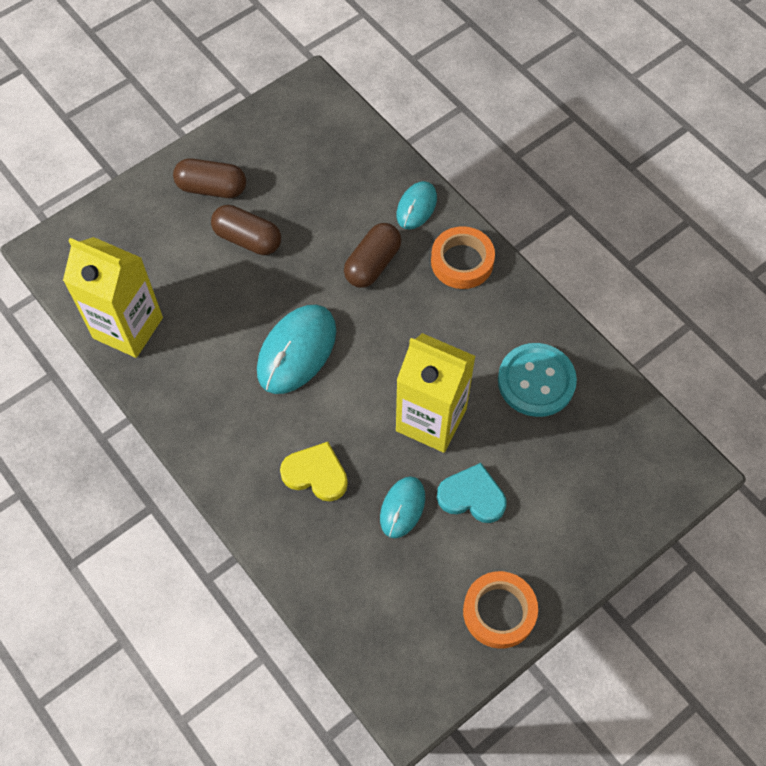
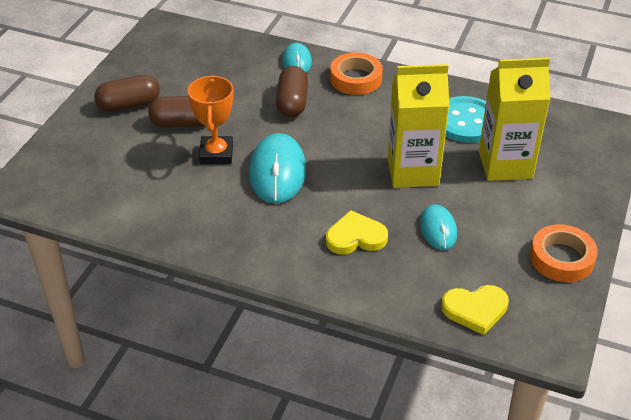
camera: 30 degrees left, 20 degrees down
yellow carton [63,237,163,358] -> yellow carton moved to [479,58,551,181]
turquoise heart [437,463,506,523] -> none
none -> orange trophy [188,75,234,165]
none -> yellow heart [441,285,509,335]

